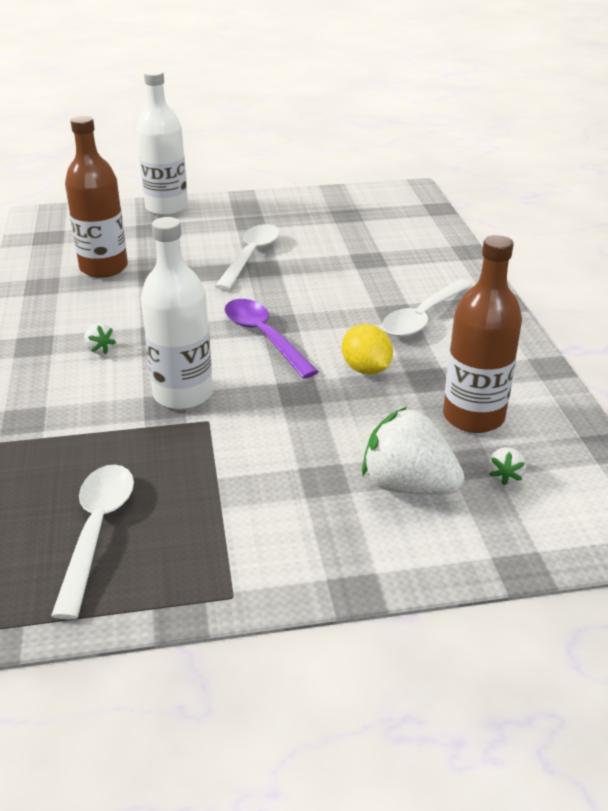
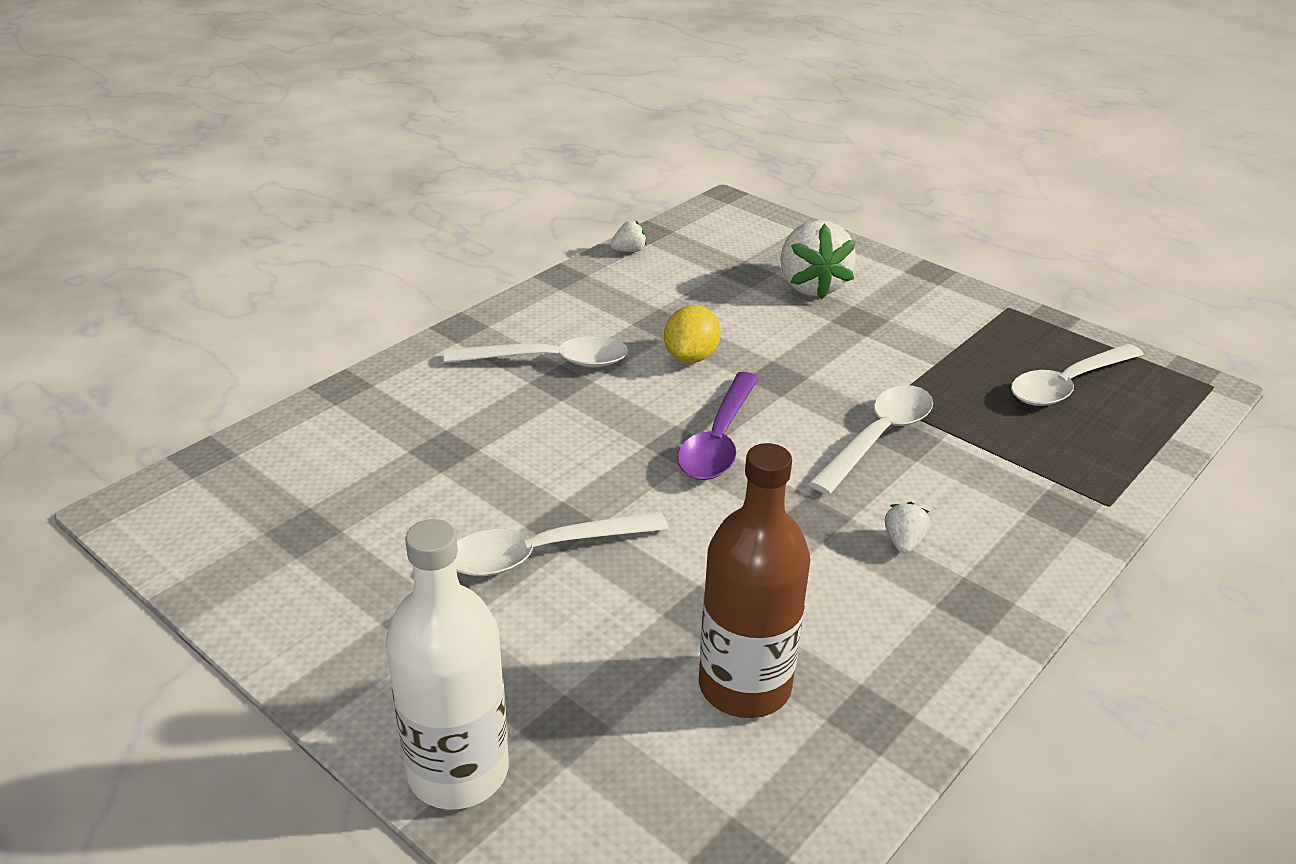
camera: 130 degrees left, 0 degrees up
white bottle [141,217,213,410] -> white spoon [809,385,933,495]
brown bottle [443,235,522,433] -> none
white strawberry [488,447,526,485] -> white strawberry moved to [610,220,647,252]

